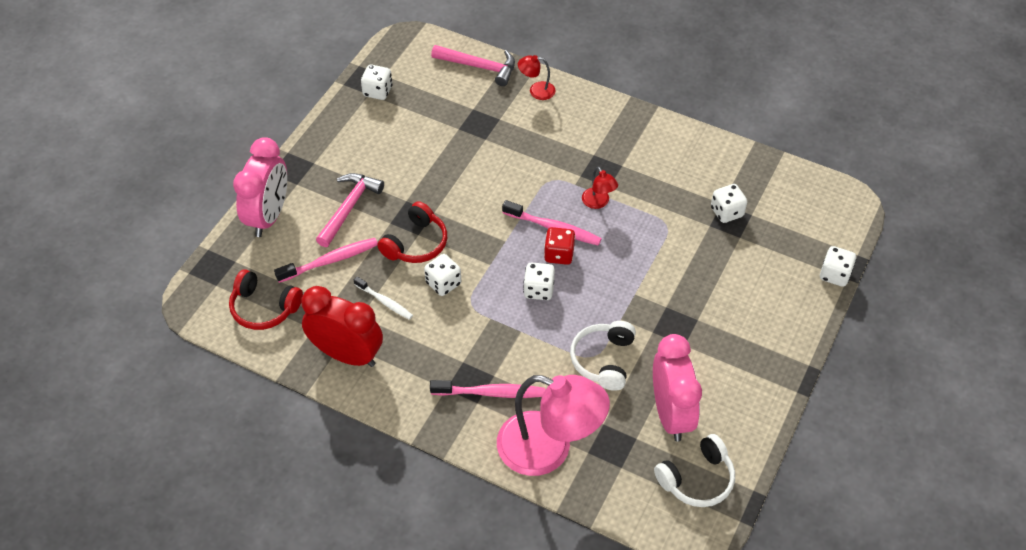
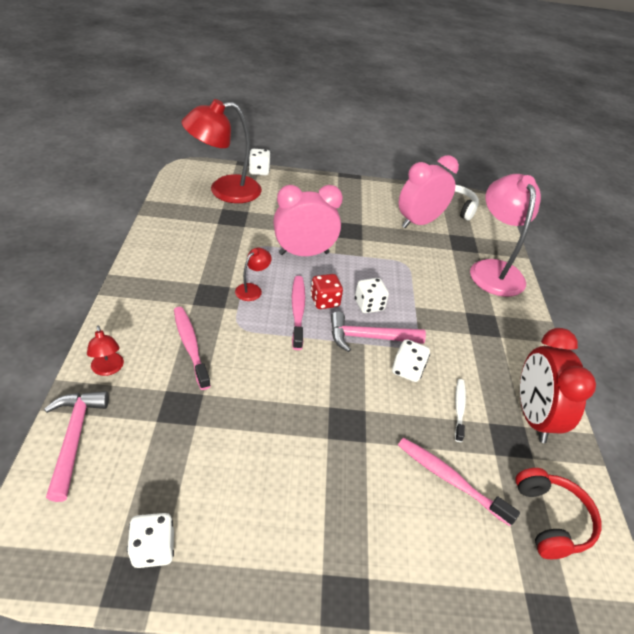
camera: 120 degrees left, 10 degrees down
pink clock [233,137,287,237] -> pink clock moved to [273,185,343,256]
pink hammer [316,173,384,247] -> pink hammer moved to [331,311,426,352]
red headphones [377,201,447,263] -> none
pink toothbrush [430,380,545,398] -> pink toothbrush moved to [174,307,211,390]
white headphones [570,321,636,391] -> none
white dice [711,184,747,223] -> none
none -> red lamp [181,99,262,203]

